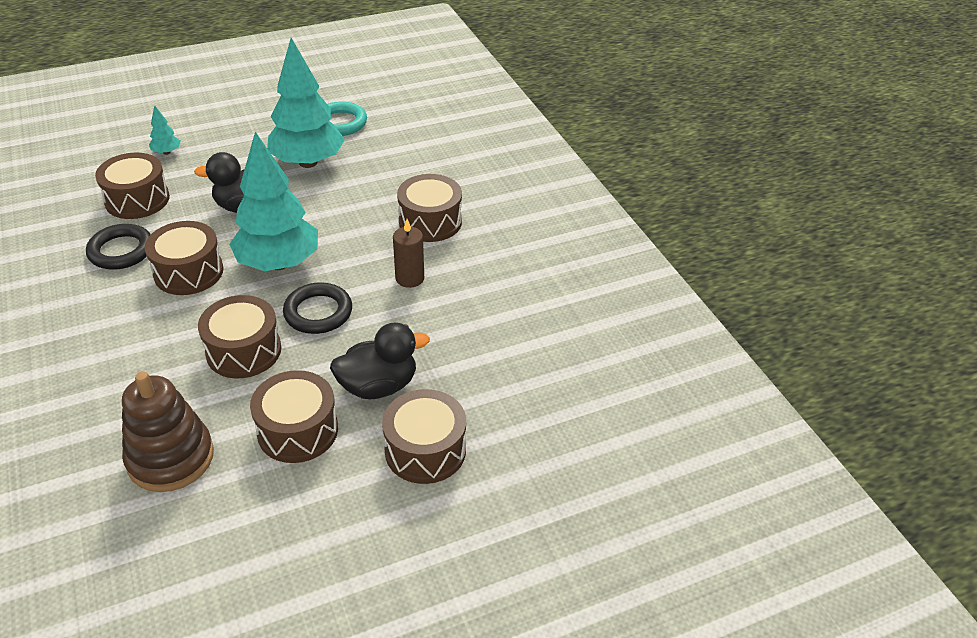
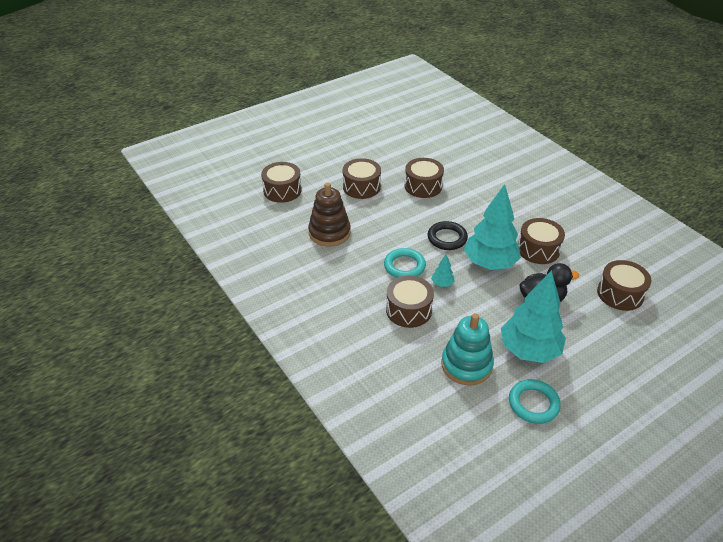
camera: 170 degrees right, 0 degrees up
black ring [86,224,151,270] -> none
brown stacking toy [122,371,214,492] -> brown stacking toy moved to [308,182,351,247]
turquoise tree [149,105,180,155] -> turquoise tree moved to [431,255,454,287]
brown drum [198,295,281,378] -> brown drum moved to [261,162,302,203]
black duck [330,323,430,399] -> none
brown candle [393,219,424,288] -> turquoise ring [384,248,426,278]
none -> turquoise stacking toy [441,313,494,385]

